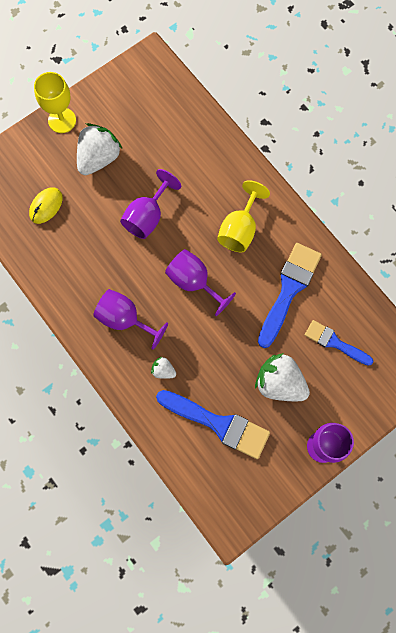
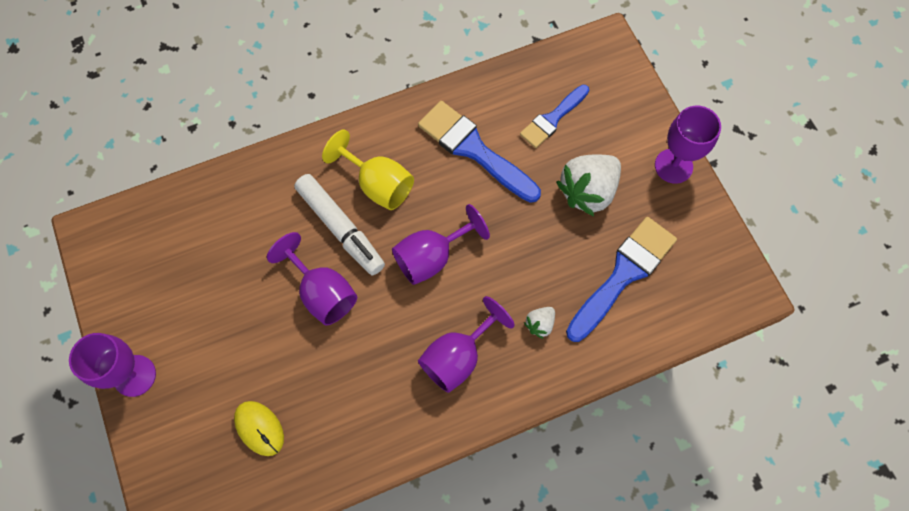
camera: 75 degrees left, 5 degrees down
yellow goblet [34,72,76,133] -> purple goblet [69,333,156,397]
white strawberry [77,123,122,175] -> none
none -> white marker [294,174,385,275]

